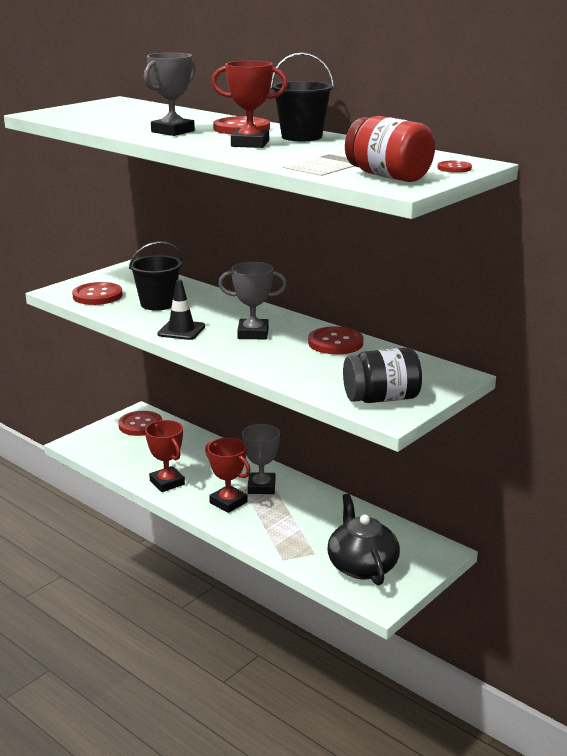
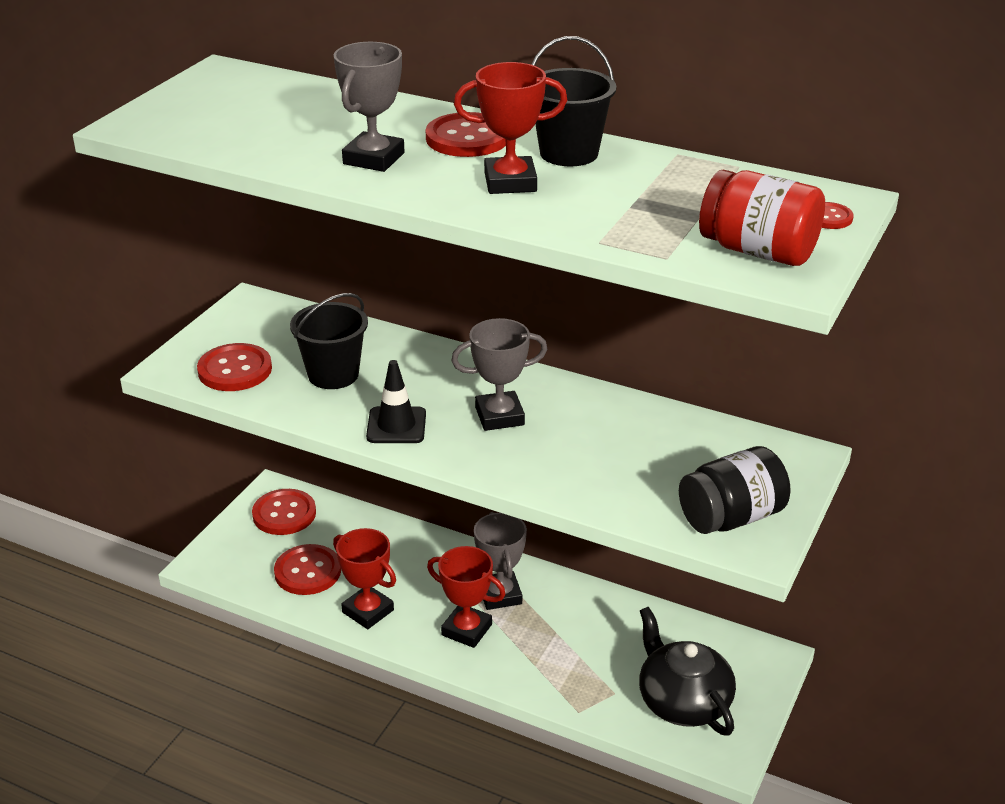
camera: 15 degrees left, 10 degrees up
red button [308,326,364,355] -> red button moved to [274,544,341,595]

